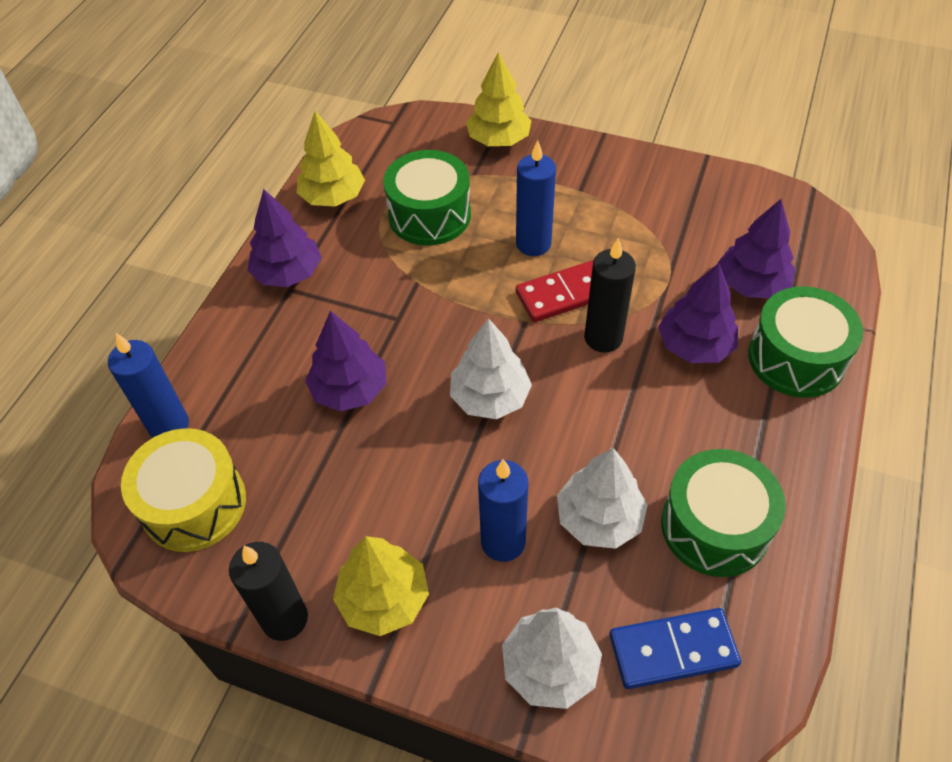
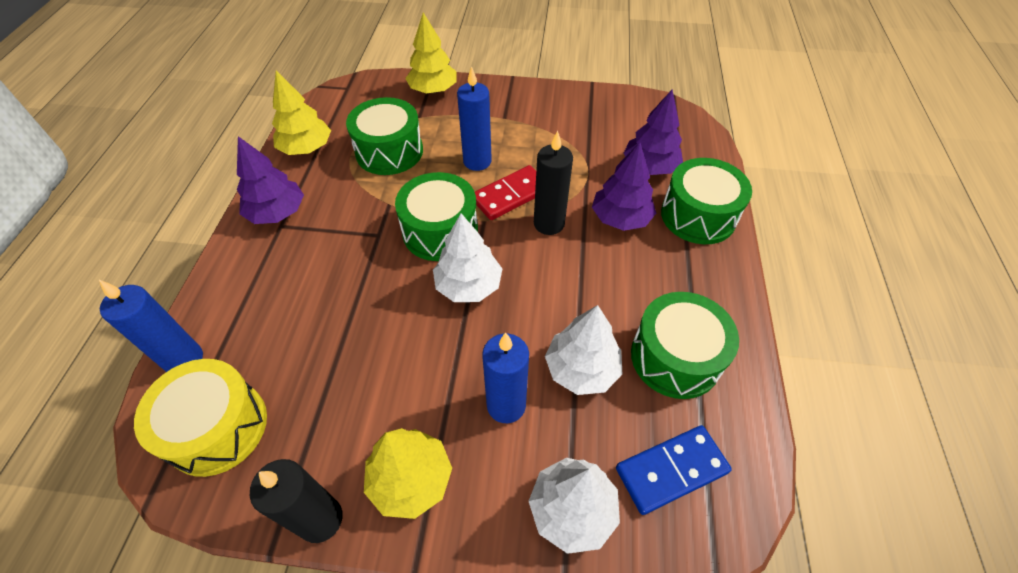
camera: 15 degrees left, 0 degrees up
purple tree [305,311,386,411] -> none
none -> green drum [395,172,478,261]

